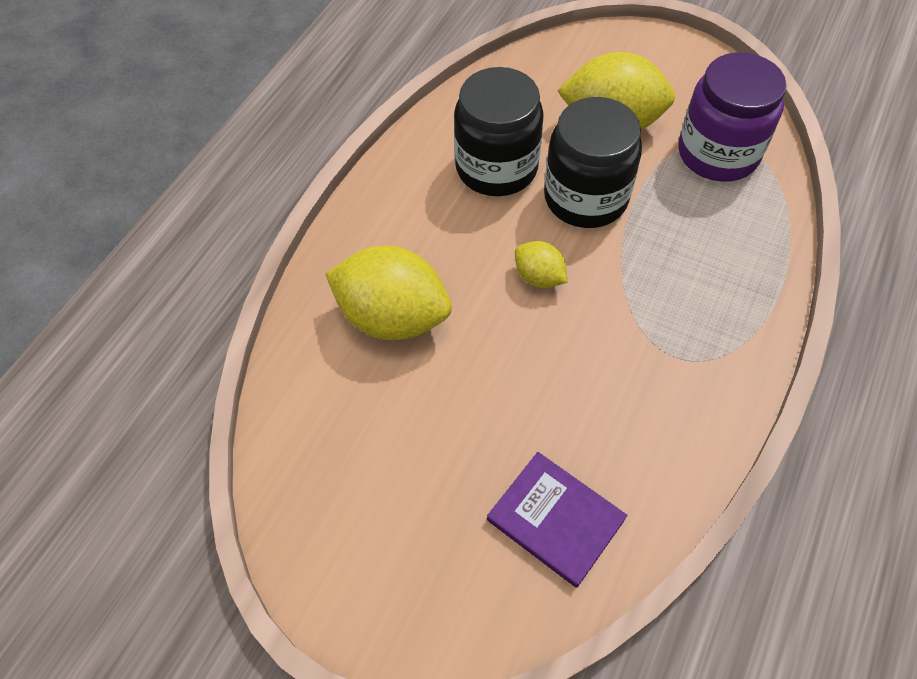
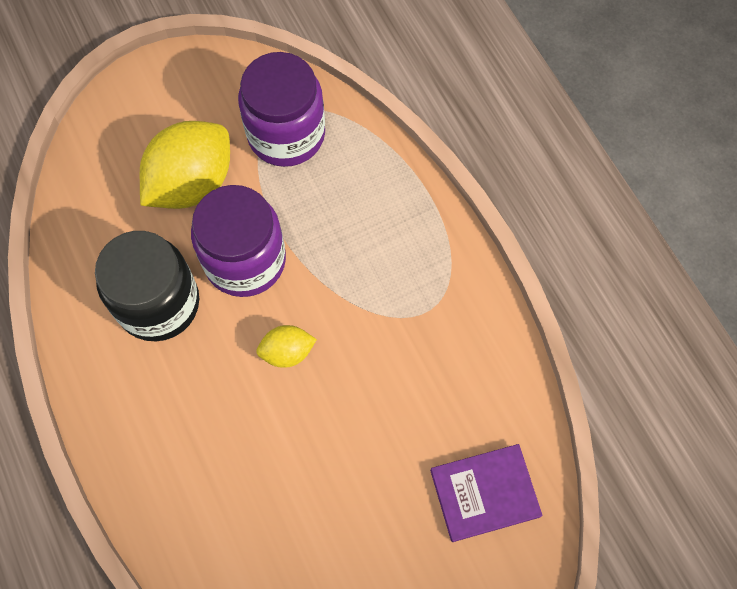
camera: 55 degrees left, 10 degrees up
yellow lemon [325,245,452,340] -> none
black jar [544,97,642,228] -> purple jar [191,185,286,297]

